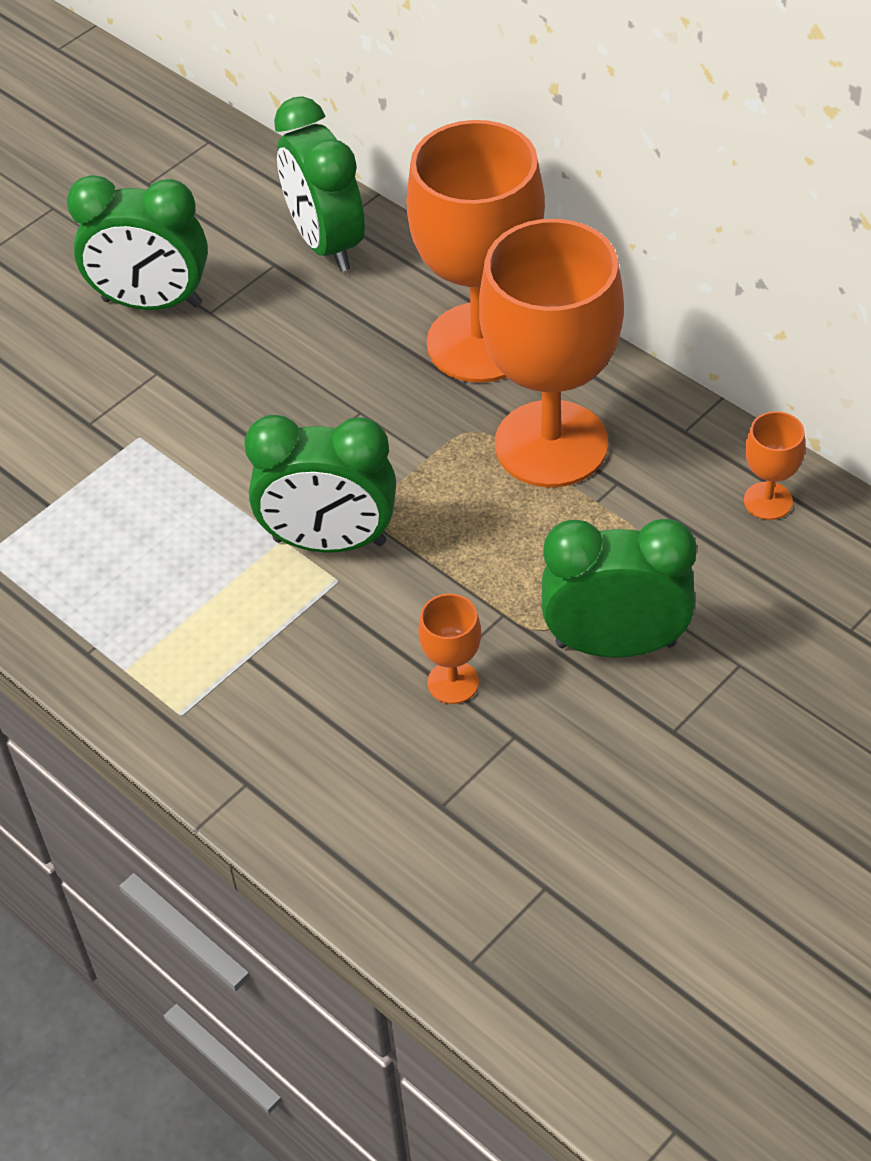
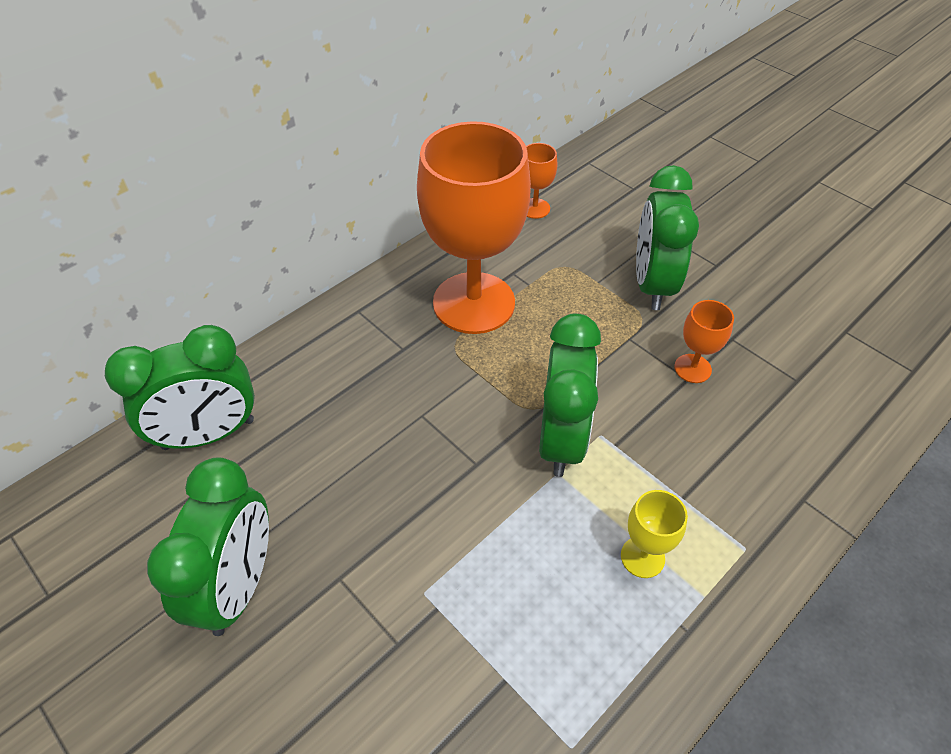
camera: 90 degrees left, 0 degrees up
orange goblet [406,120,545,383] -> none
none -> yellow goblet [621,490,688,578]

